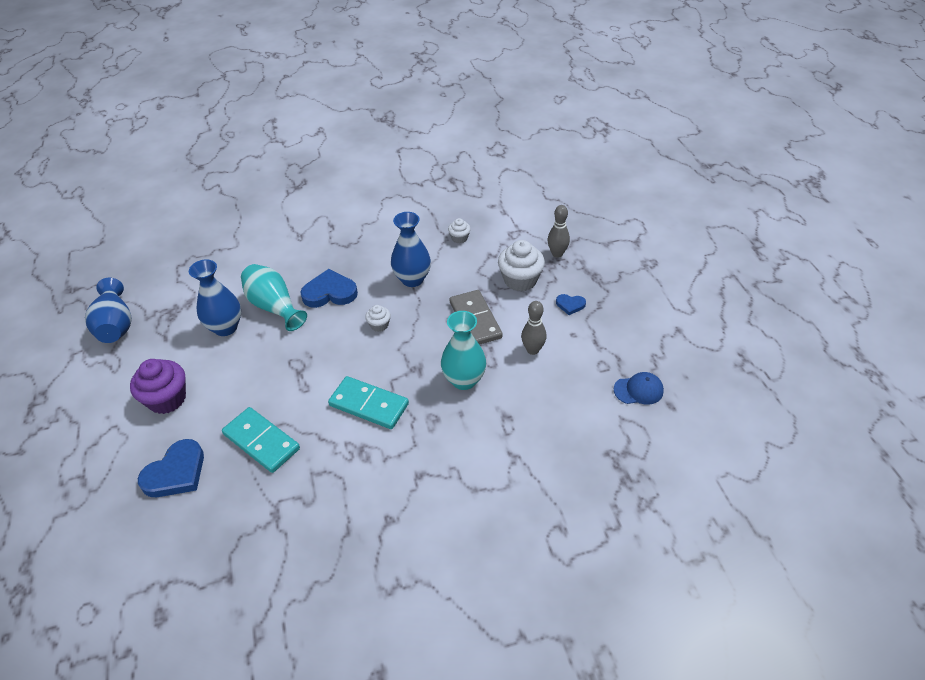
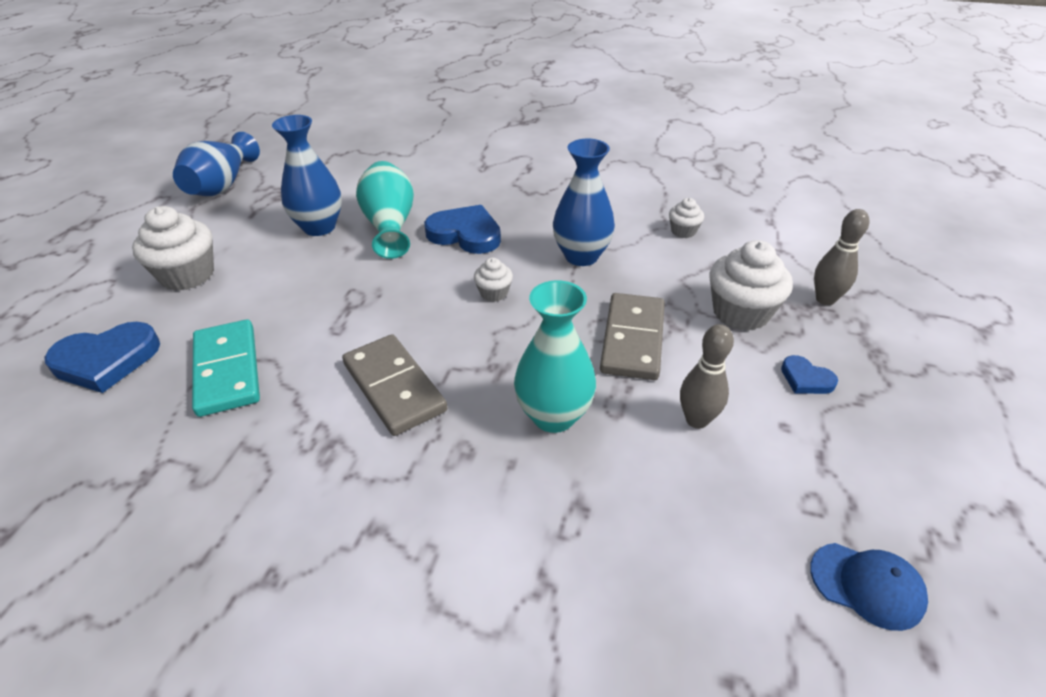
camera: 30 degrees right, 5 degrees down
purple cupcake [130,359,186,414] -> white cupcake [132,206,214,291]
turquoise domino [328,376,409,429] -> grey domino [342,334,447,436]

